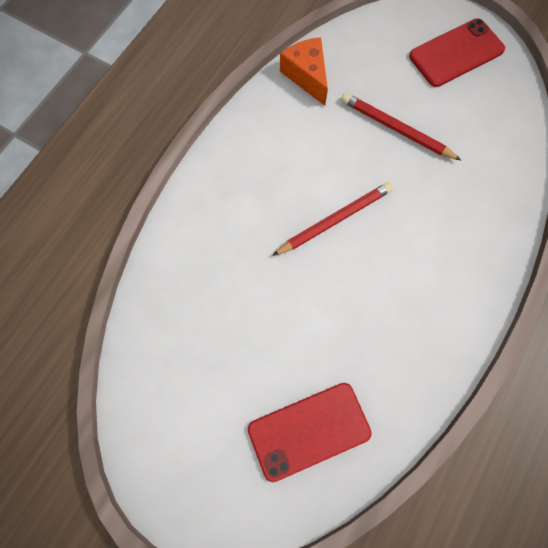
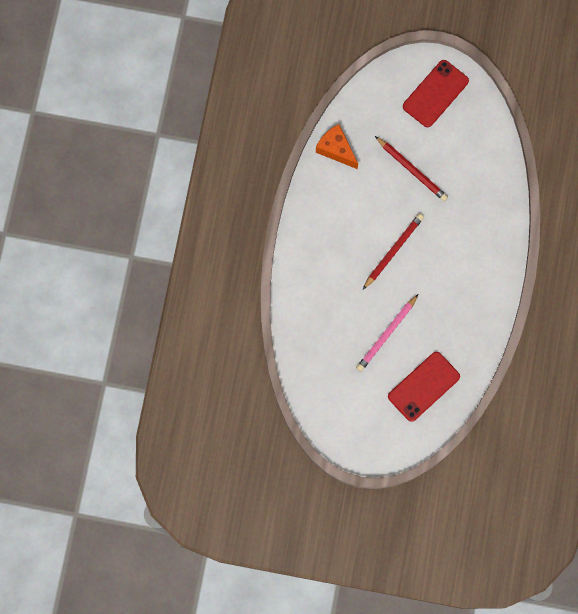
camera: 20 degrees left, 5 degrees up
red pencil [341,93,461,160] -> red pencil turned 150 degrees counterclockwise [375,136,448,201]
none -> pink pencil [356,294,418,372]

